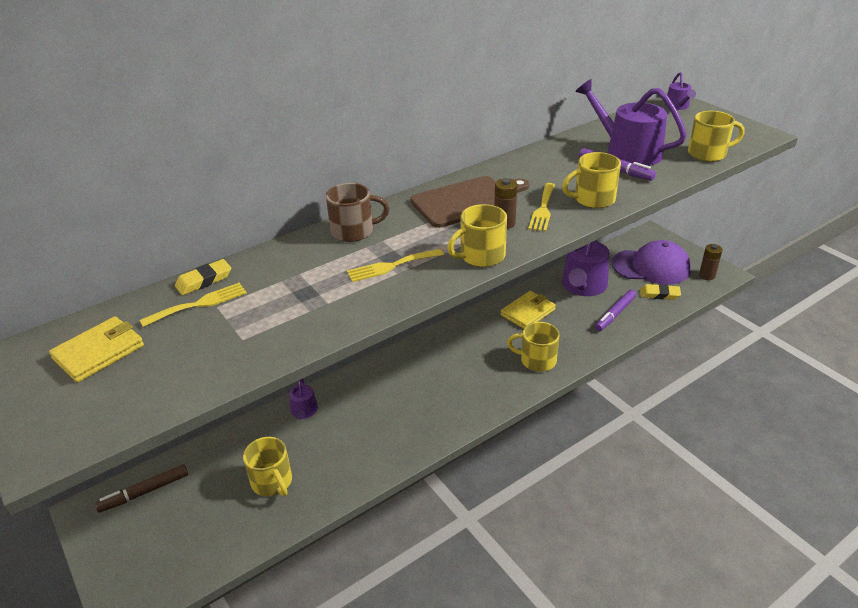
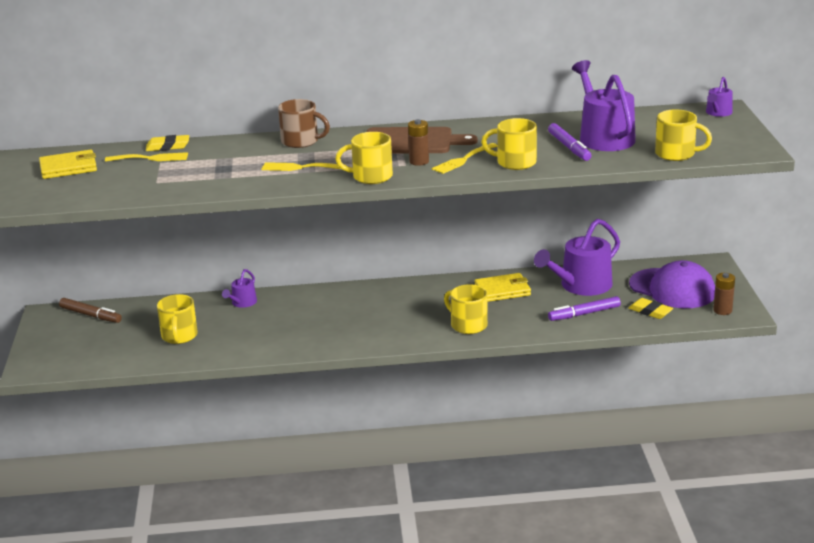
camera: 30 degrees right, 10 degrees down
brown marker [95,464,188,512] -> brown marker turned 150 degrees counterclockwise [59,298,122,323]

